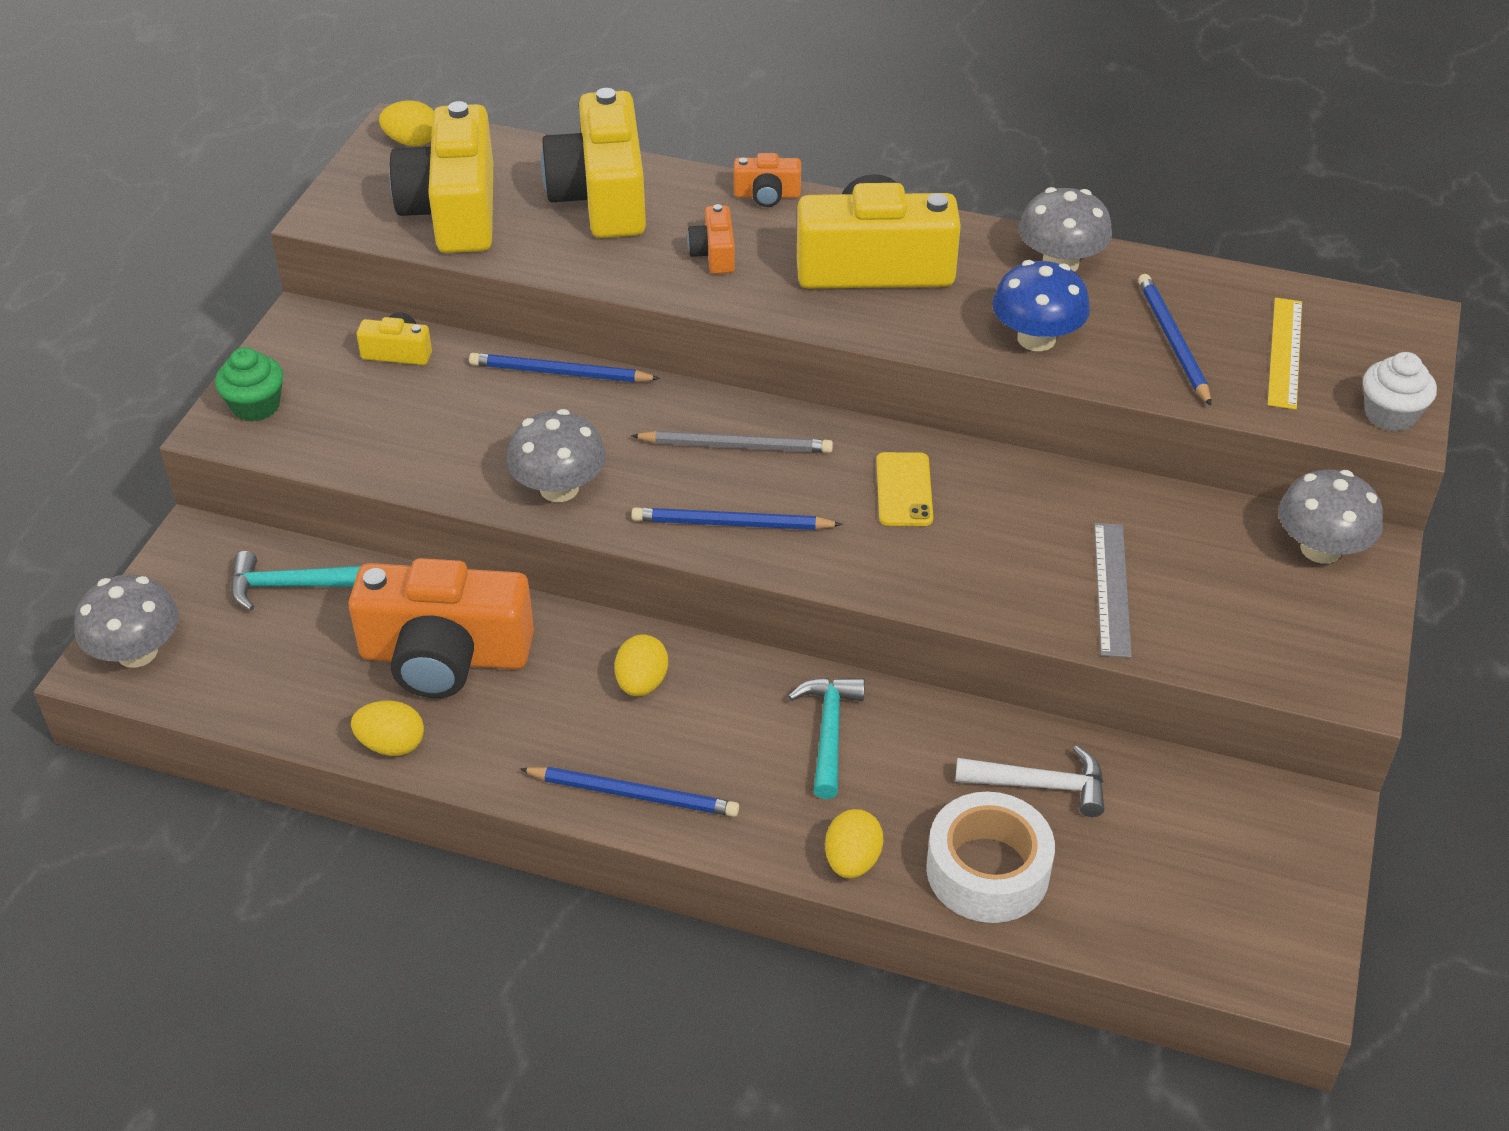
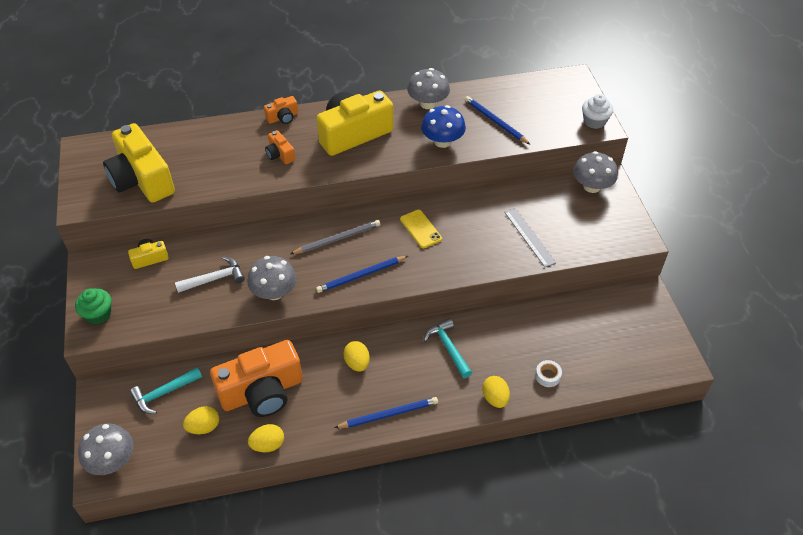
camera: 30 degrees left, 5 degrees up
yellow egg [379,100,434,146] -> yellow egg moved to [183,406,219,434]
blue pencil [469,353,660,382] -> none
yellow camera [541,88,646,238] -> none
white tape [926,792,1055,923] -> white tape [535,360,562,387], size x0.46
white hammer [955,746,1104,817] -> white hammer moved to [175,257,245,293]
yellow ruler [1268,298,1302,409] -> none

